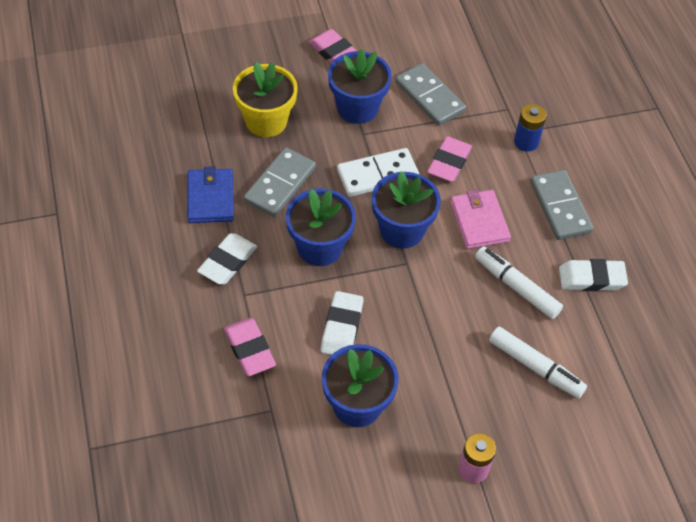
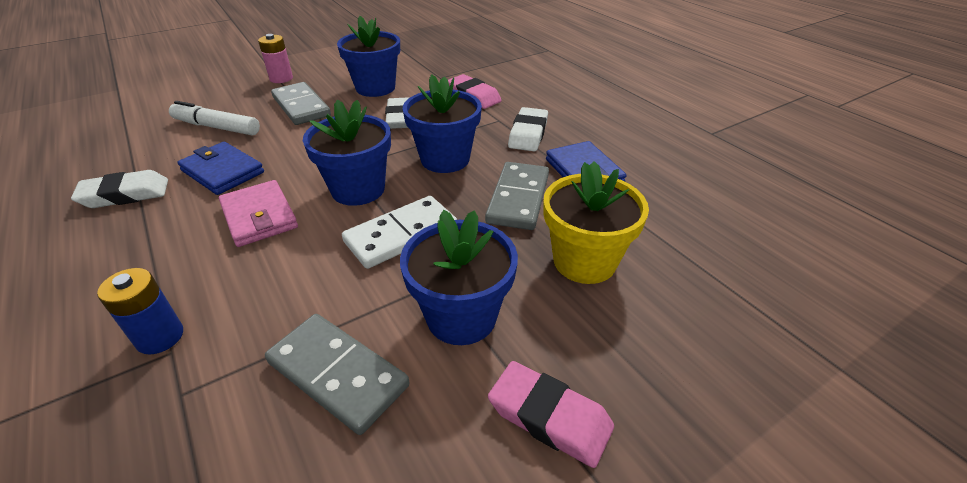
camera: 165 degrees right, 15 degrees down
pink eraser [427,136,472,182] -> none
white marker [475,246,563,319] -> blue wallet [177,142,264,195]
grey domino [530,170,593,240] -> grey domino moved to [271,82,331,125]

